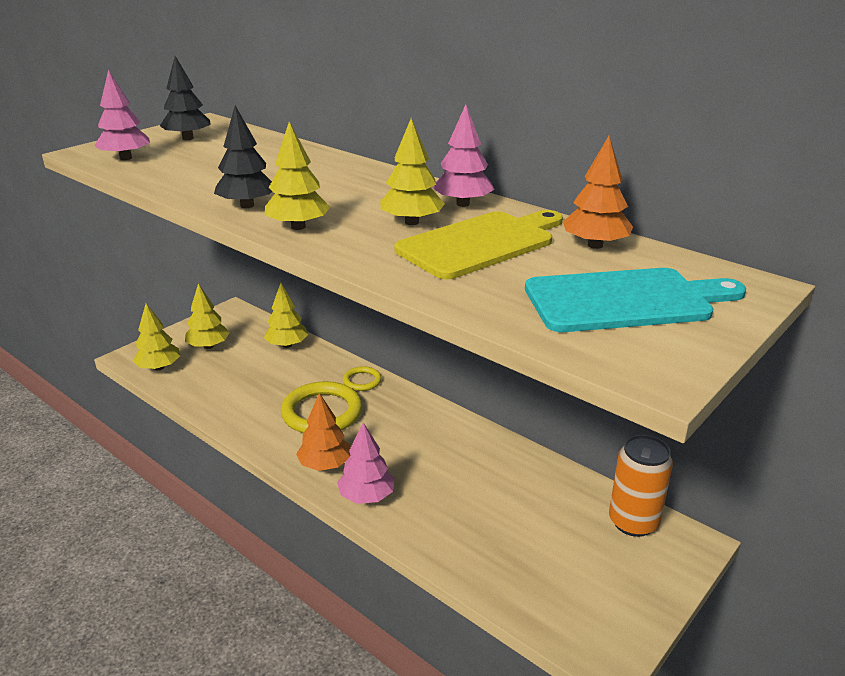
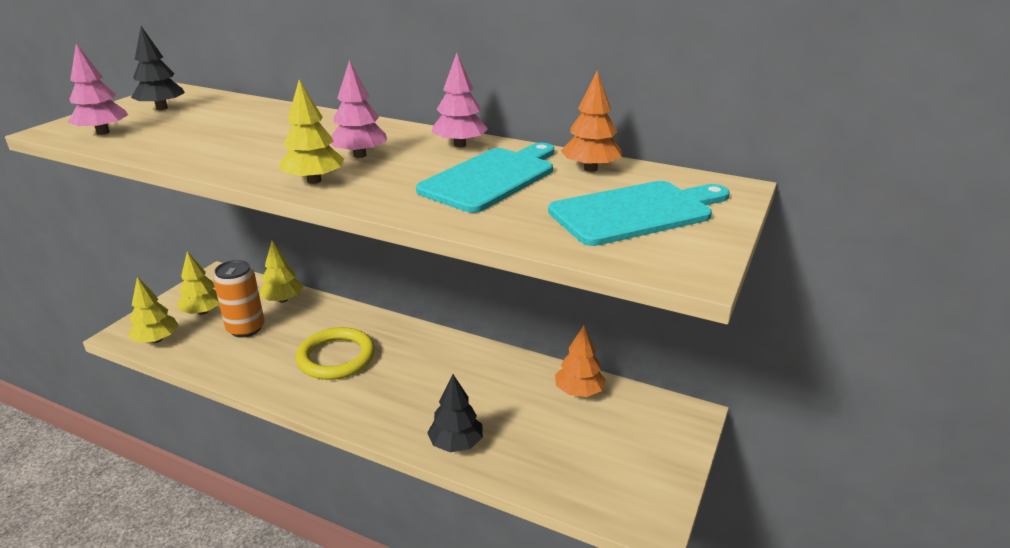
camera: 15 degrees left, 0 degrees up
black tree [214,105,272,208] -> black tree moved to [427,374,483,452]
orange tree [296,393,351,471] -> orange tree moved to [555,325,606,397]
pink tree [337,422,395,504] -> pink tree moved to [331,60,387,158]
yellow ring [343,366,382,391] -> none
yellow tree [380,118,445,225] -> none
yellow cutting board [394,210,563,279] -> turquoise cutting board [416,143,554,213]
orange can [609,435,673,537] -> orange can moved to [213,260,265,338]

